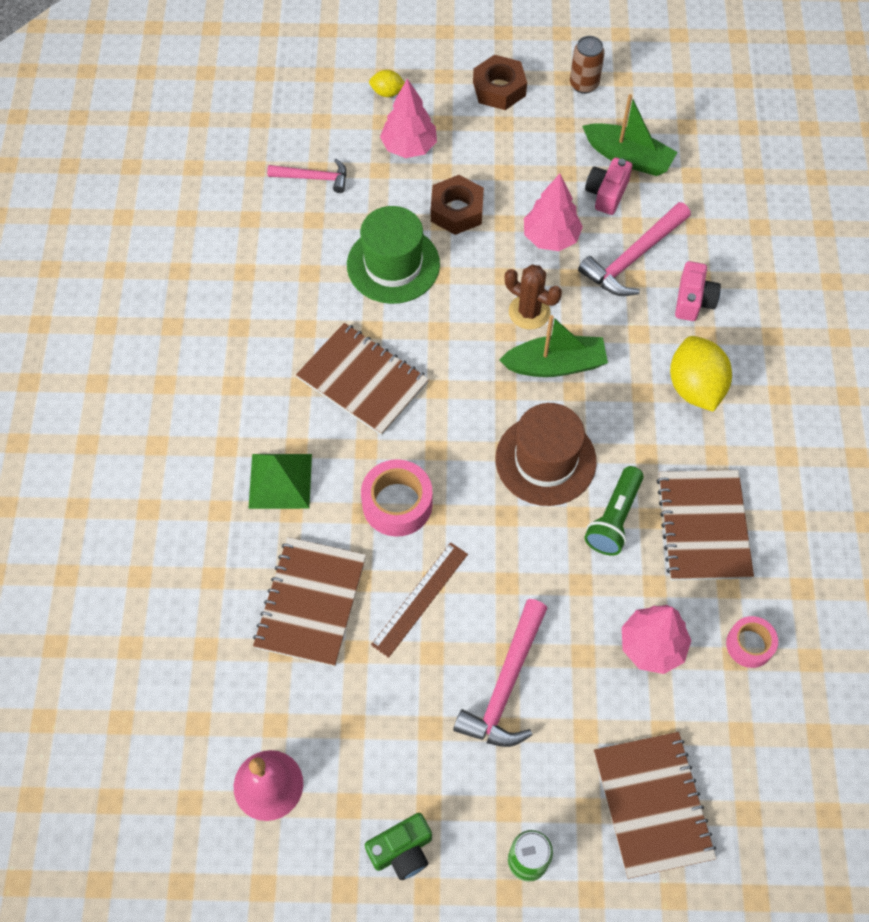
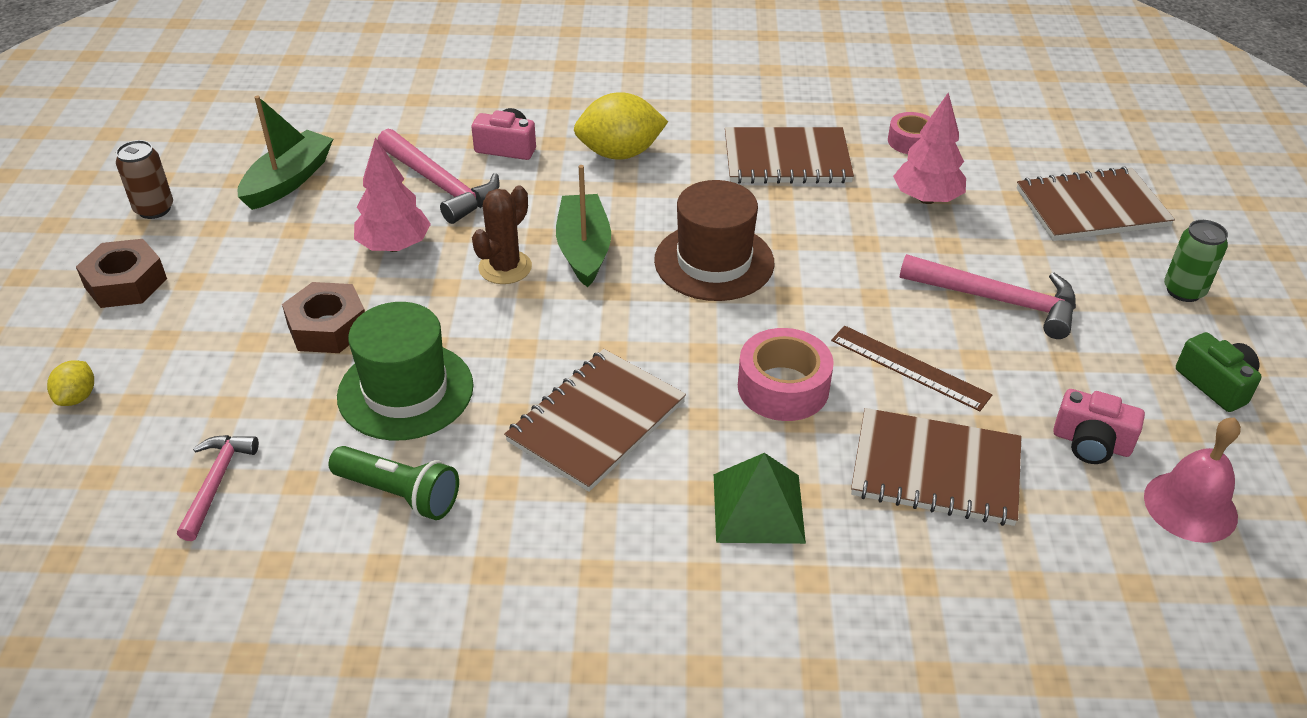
camera: 90 degrees left, 20 degrees down
pink tree [380,78,437,158] -> none
green flashlight [584,466,644,556] -> green flashlight moved to [329,446,459,520]
pink camera [585,157,632,215] -> pink camera moved to [1053,389,1145,464]

